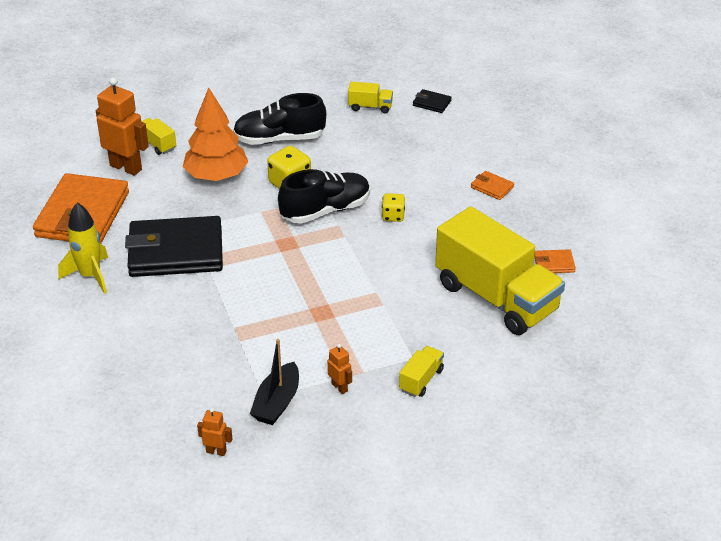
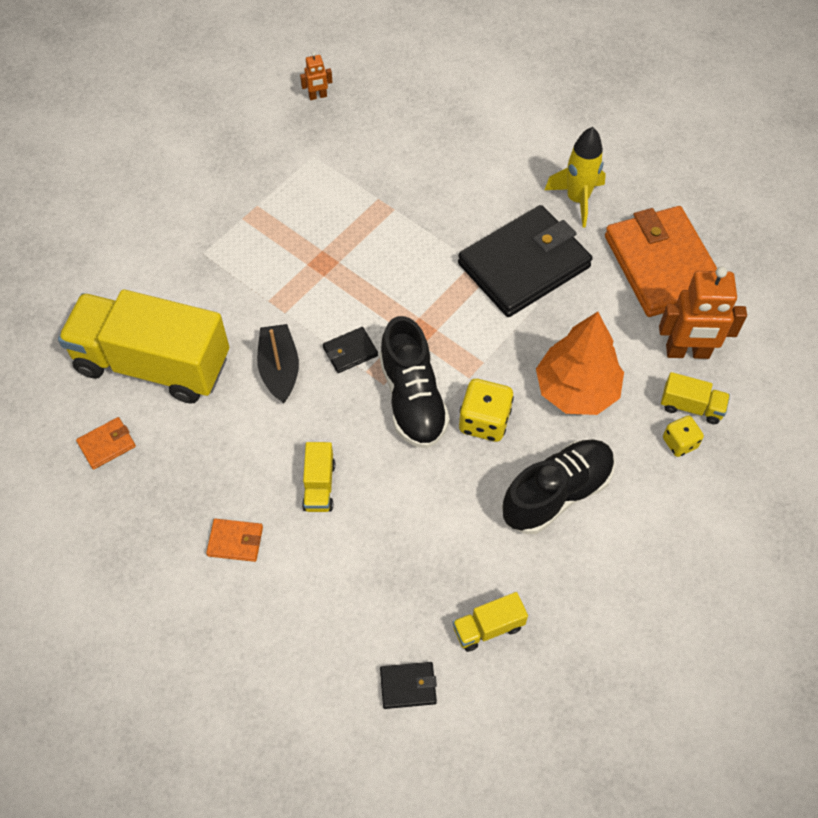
camera: 150 degrees right, 20 degrees up
black boat [250,339,299,425] -> black boat moved to [257,324,299,403]
black shoe [278,169,370,224] -> black shoe turned 45 degrees counterclockwise [379,316,450,449]
orange robot [328,344,352,394] -> none
yellow dice [382,193,405,222] -> yellow dice moved to [663,416,704,457]
yellow truck [399,346,444,397] -> yellow truck moved to [302,442,335,512]
none -> black wallet [323,327,378,373]

